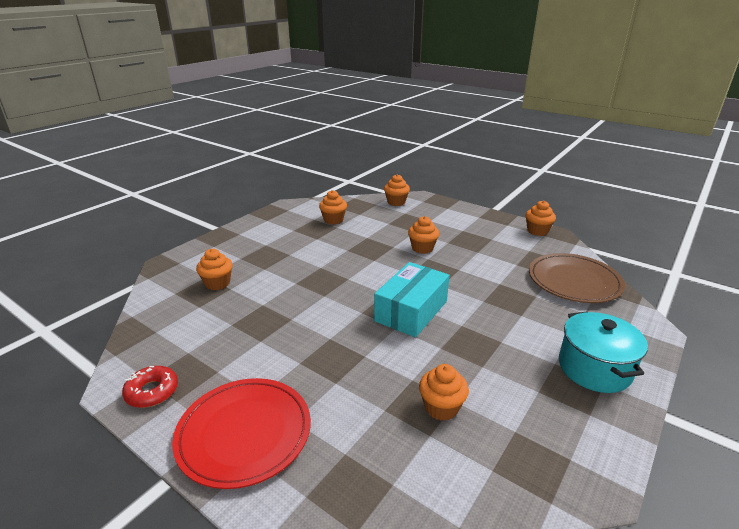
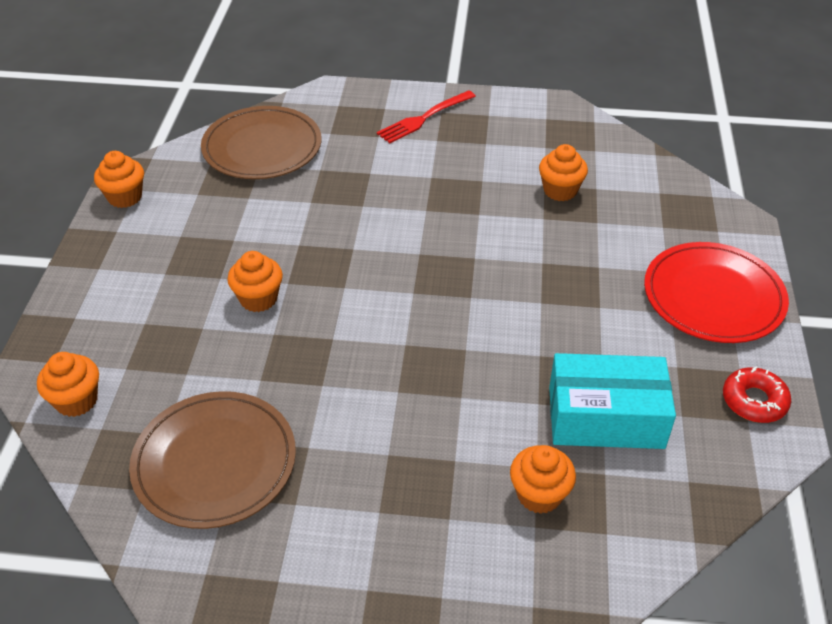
camera: 120 degrees left, 15 degrees up
orange cupcake [319,190,347,224] -> brown plate [129,391,296,529]
turquoise box [374,262,450,337] -> turquoise box moved to [549,353,676,449]
turquoise pot [559,312,648,393] -> red fork [377,90,476,144]

